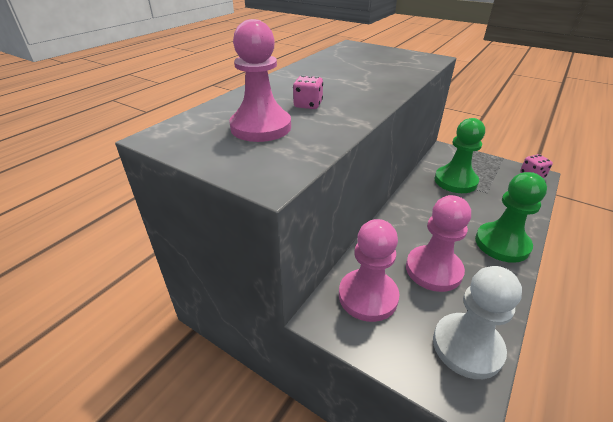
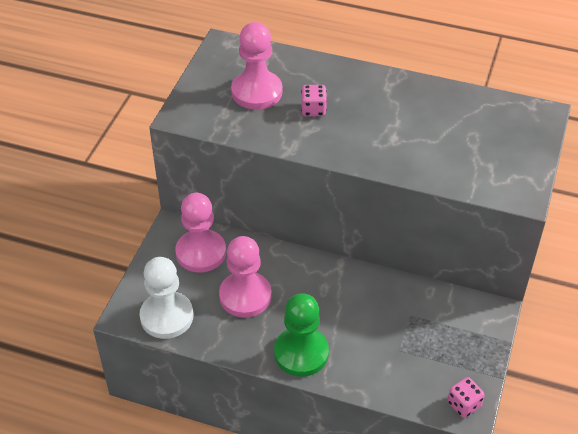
camera: 75 degrees right, 10 degrees up
green pawn [434,118,485,193] -> none

